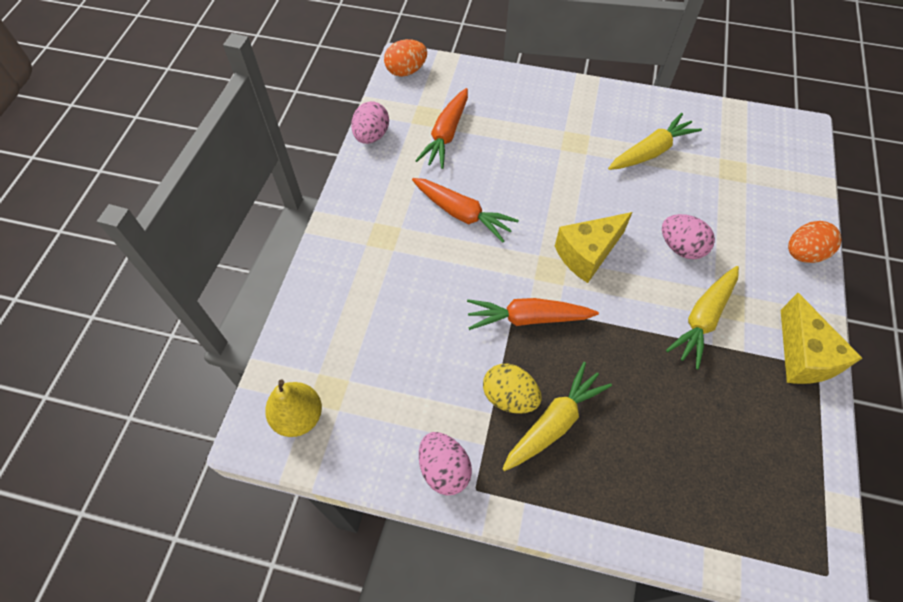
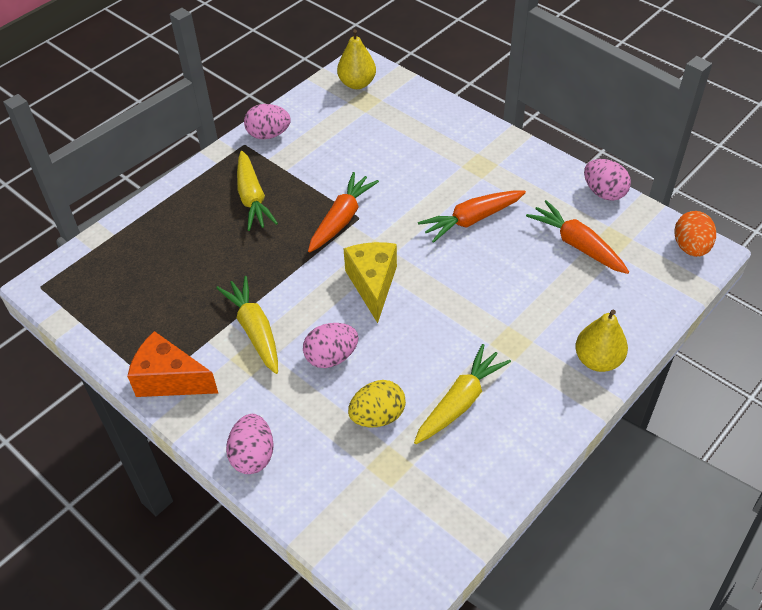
camera: 120 degrees right, 10 degrees down
yellow egg [483,364,542,414] -> yellow egg moved to [348,380,406,427]
yellow carrot [608,113,702,170] -> yellow carrot turned 135 degrees counterclockwise [414,344,511,444]
yellow cheese [781,293,862,384] -> orange cheese [127,331,218,397]
orange egg [788,221,842,263] -> pink egg [226,414,274,474]
none -> yellow pear [575,310,628,372]

